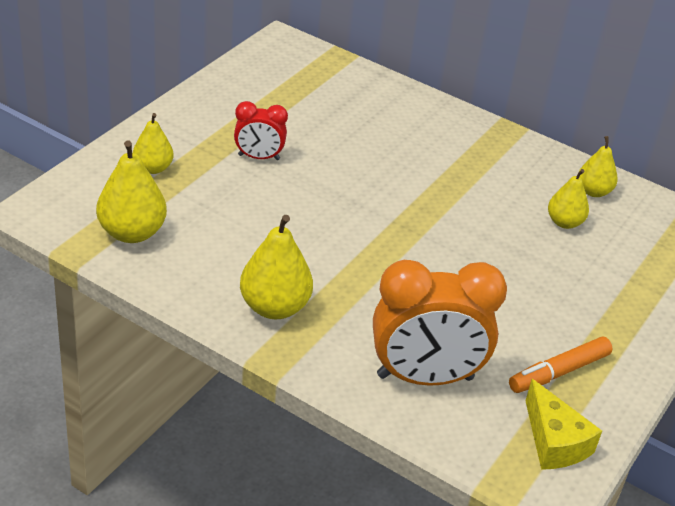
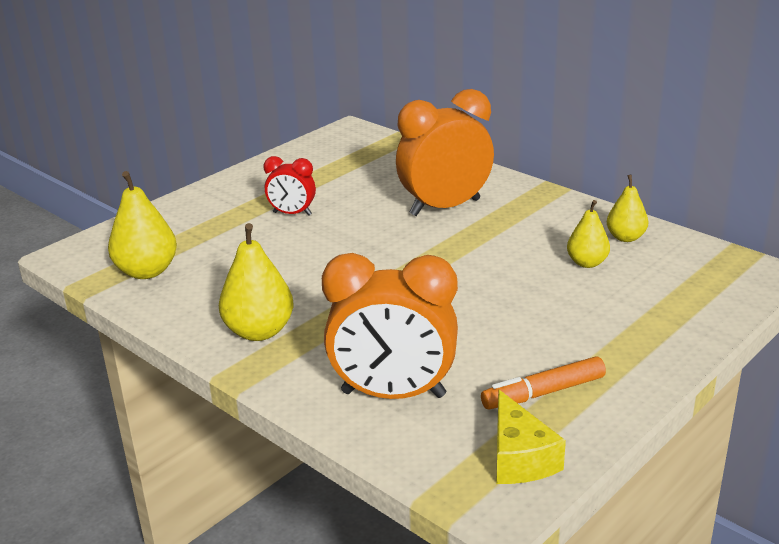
camera: 15 degrees right, 10 degrees down
yellow pear [133,113,174,174] -> none
none -> orange clock [396,89,494,216]

